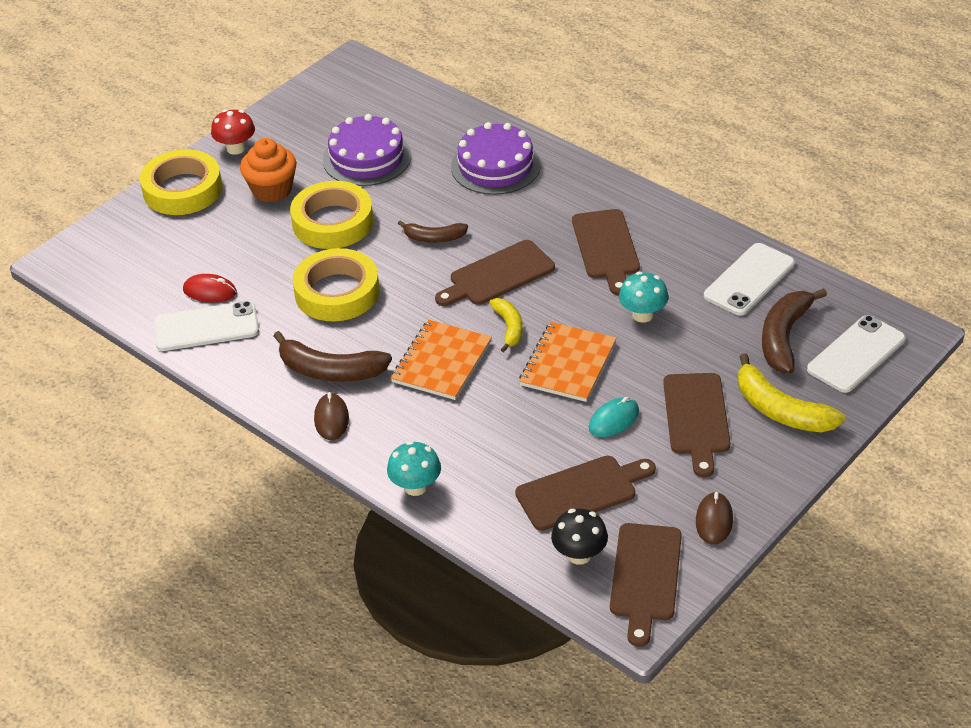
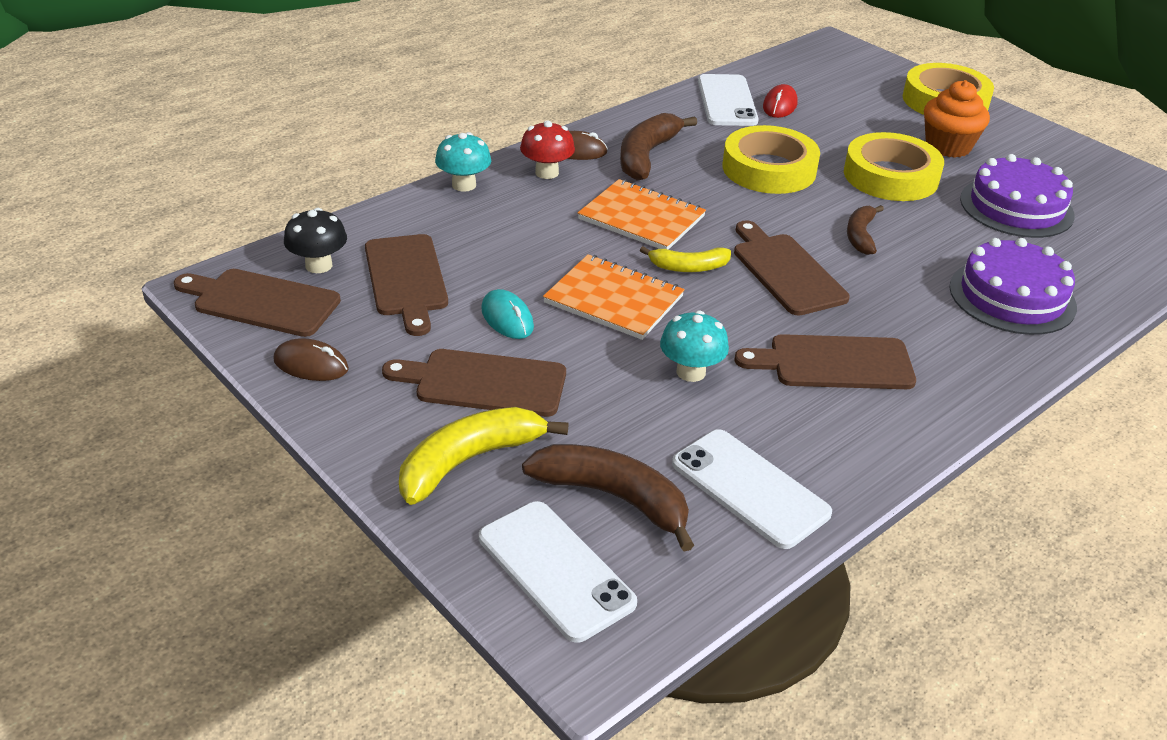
camera: 95 degrees right, 5 degrees down
red mushroom [211,109,255,155] -> red mushroom moved to [520,120,575,179]

